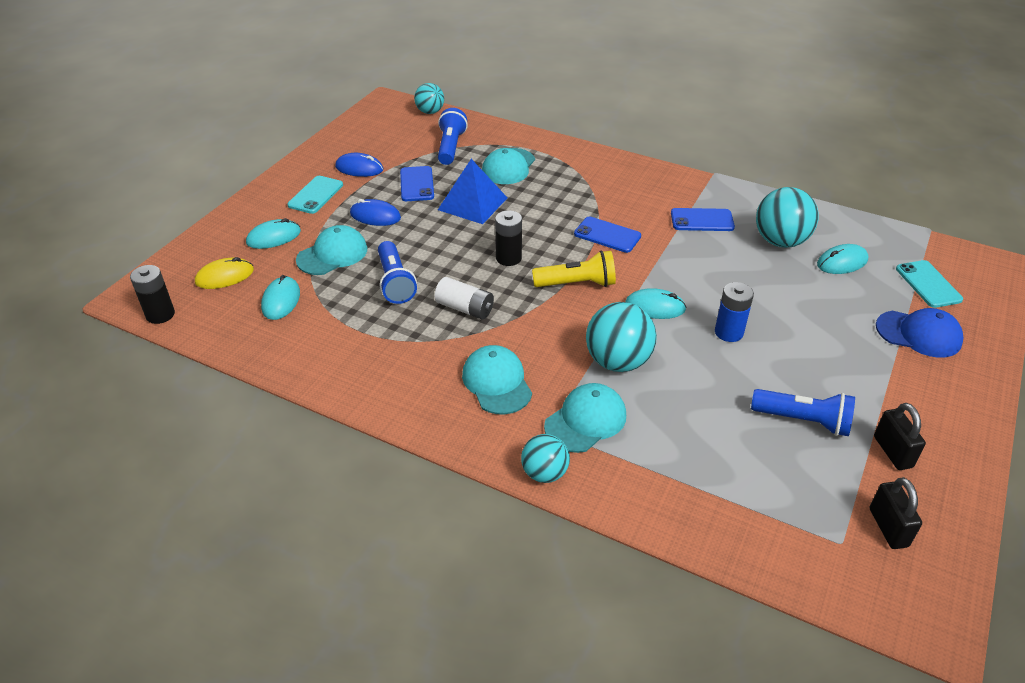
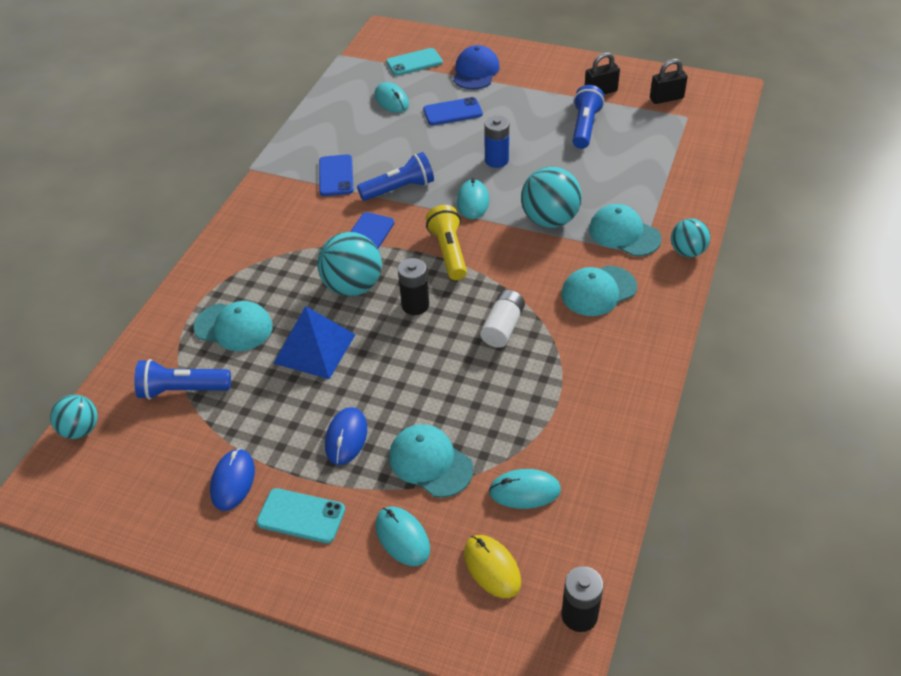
camera: 95 degrees left, 5 degrees up
blue flashlight [378,241,417,304] -> blue flashlight moved to [357,152,434,201]
blue phone [400,166,434,201] -> blue phone moved to [423,97,483,125]
turquoise ball [756,187,819,248] -> turquoise ball moved to [317,232,382,296]

